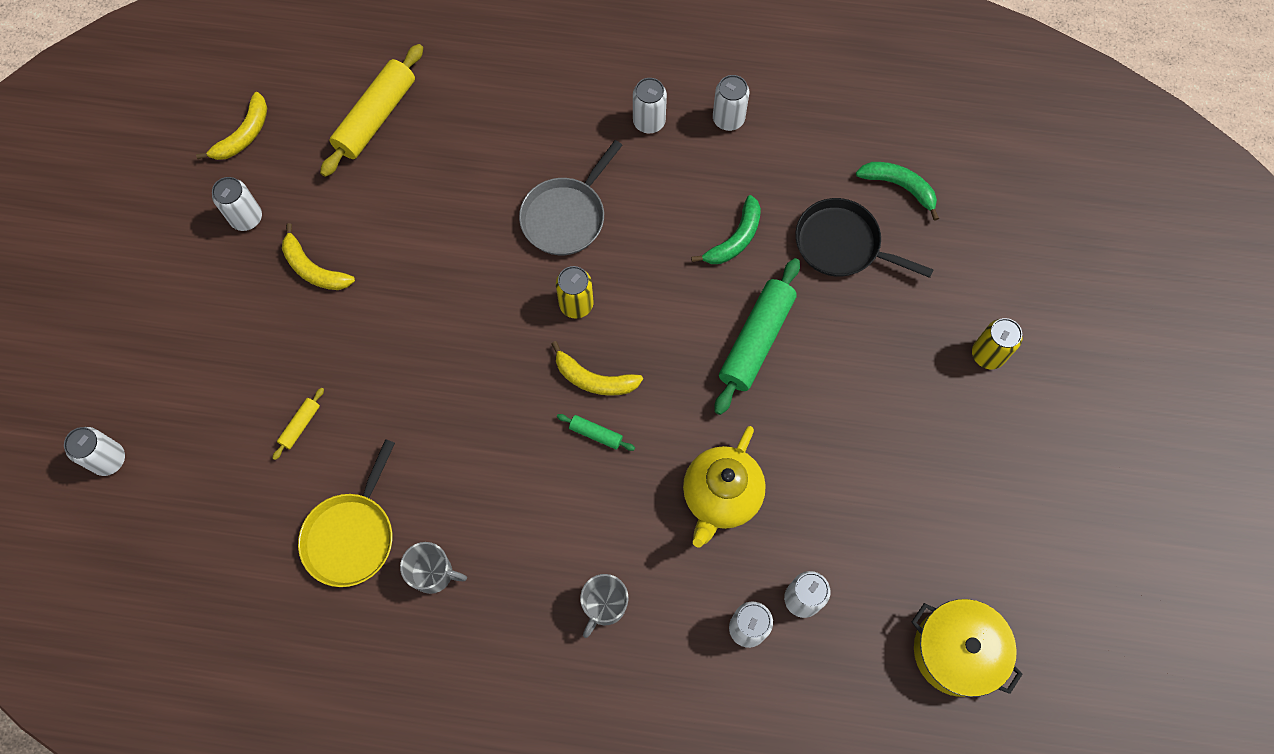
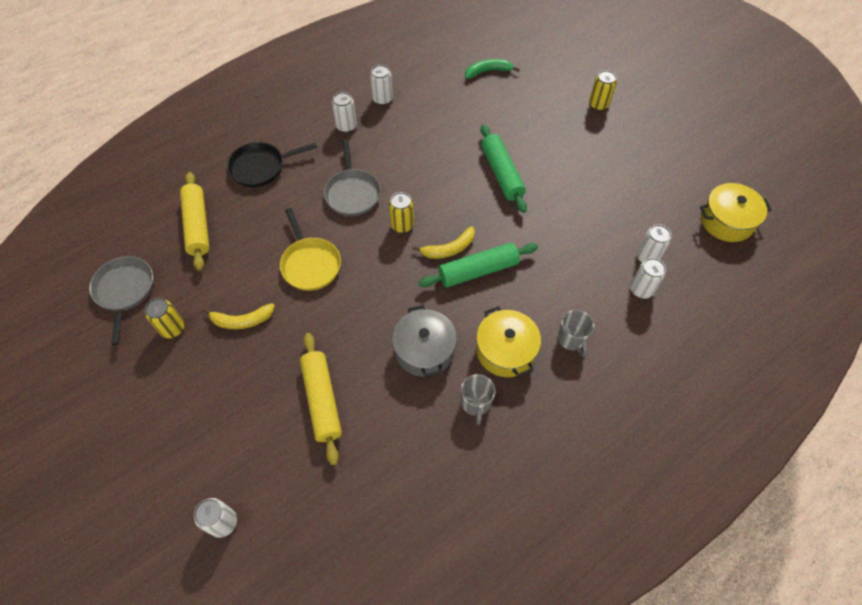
camera: 45 degrees left, 10 degrees down
yellow banana [196,92,267,160] -> grey pan [89,256,153,346]
white can [212,177,262,231] -> yellow can [145,298,184,338]
yellow rolling pin [272,388,324,460] -> yellow rolling pin [300,333,342,465], size x2.21
yellow pan [298,439,395,587] -> yellow pan moved to [280,208,341,291]
grey mug [400,542,467,594] -> grey mug turned 120 degrees clockwise [461,374,495,425]
green rolling pin [557,414,635,451] -> green rolling pin [418,243,538,288], size x2.21
yellow teapot [683,426,766,548] -> none
green banana [691,195,761,264] -> none
black pan [795,198,934,278] -> black pan moved to [227,142,317,187]
none -> grey pot [392,305,457,377]
none -> yellow pot [476,306,541,377]

